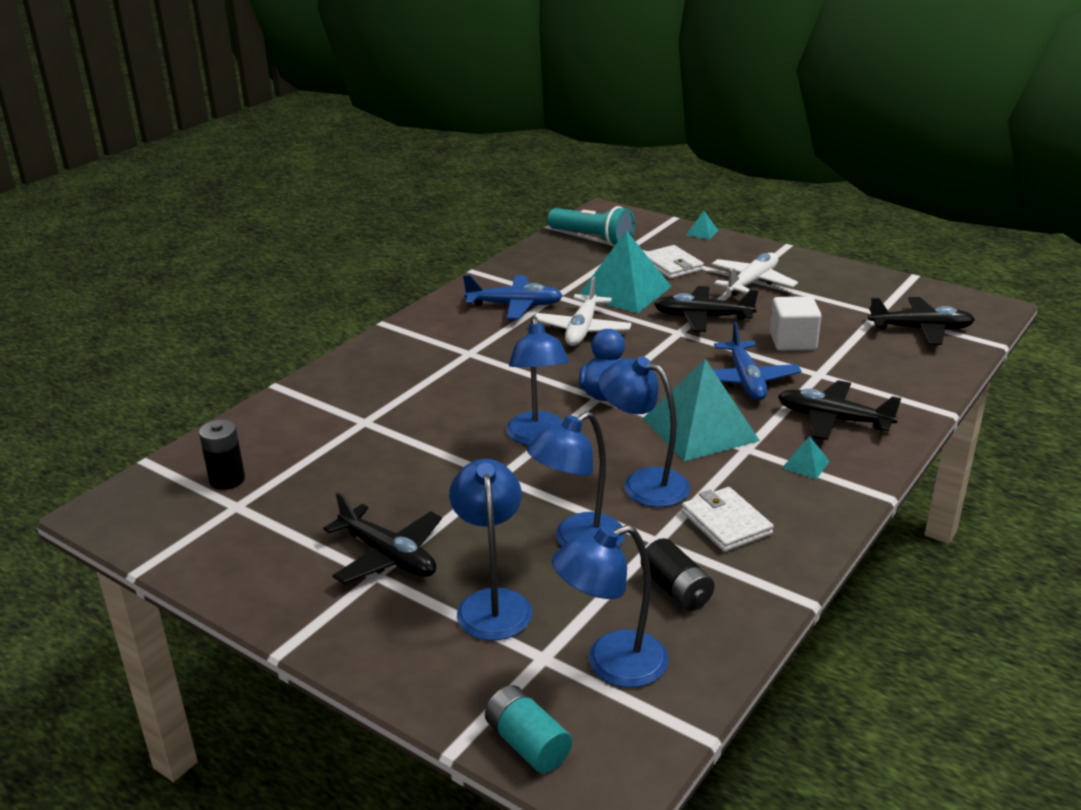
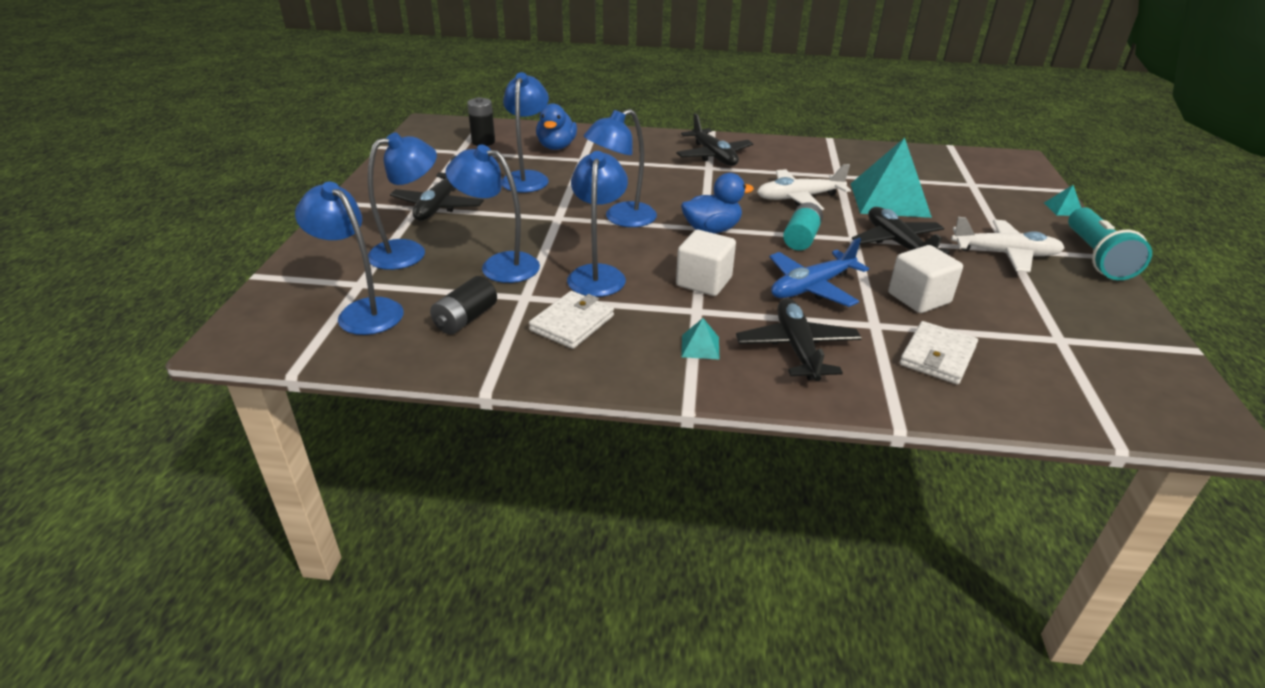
camera: 60 degrees right, 5 degrees up
blue plane [463,275,563,319] -> none
turquoise battery [485,685,572,773] -> turquoise battery moved to [783,202,823,251]
turquoise flashlight [548,206,635,247] -> turquoise flashlight moved to [1068,207,1152,280]
turquoise pyramid [643,359,760,461] -> white cube [676,230,736,296]
white wallet [644,245,704,279] -> white wallet moved to [900,321,978,384]
black plane [868,297,975,345] -> black plane moved to [676,113,753,166]
none -> blue lamp [502,72,549,192]
none -> blue duck [536,103,577,150]

